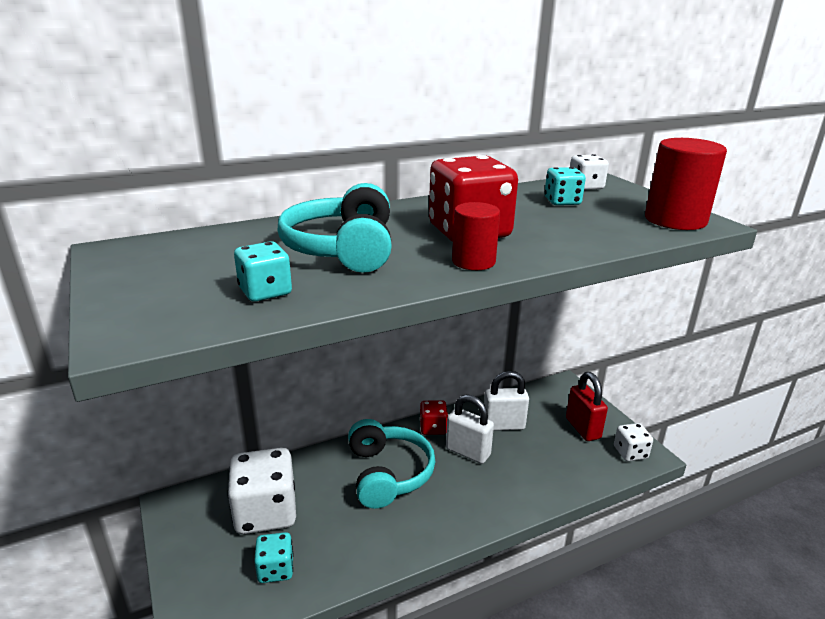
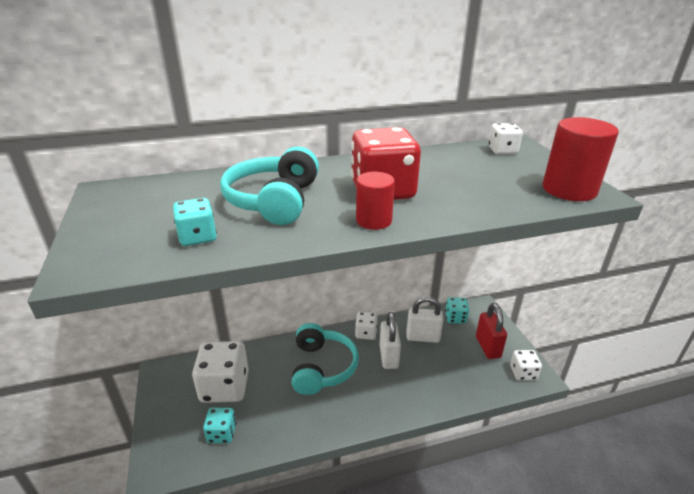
camera: 10 degrees right, 5 degrees up
red dice [420,400,448,435] -> white dice [355,312,378,340]
white padlock [446,394,494,464] -> white padlock turned 45 degrees clockwise [380,312,401,369]
turquoise dice [545,167,586,205] -> turquoise dice moved to [445,297,469,324]

